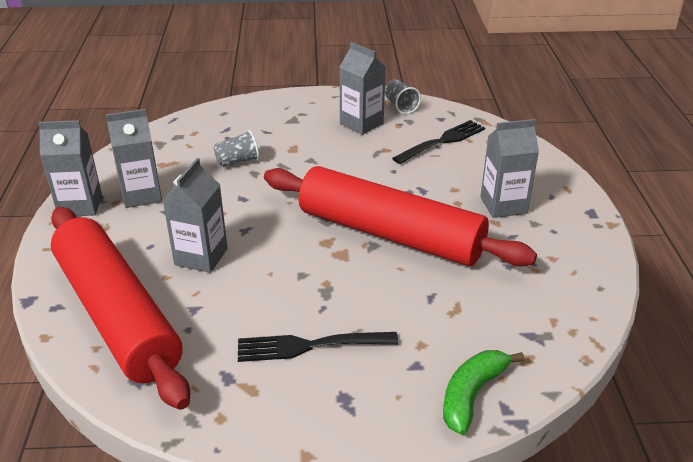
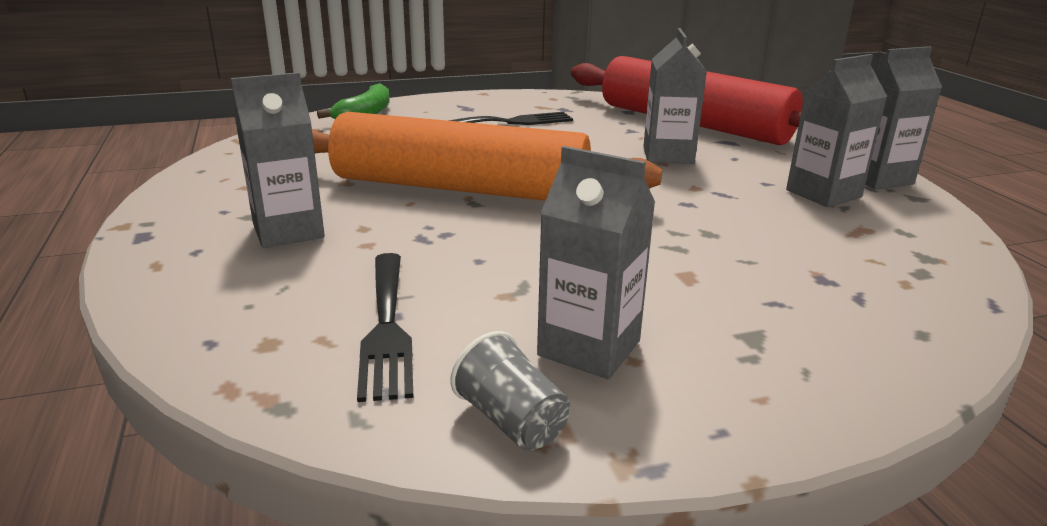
camera: 165 degrees right, 10 degrees down
grey cup [214,130,259,167] -> none
red rolling pin [264,166,537,266] -> orange rolling pin [312,112,662,201]
black fork [392,120,485,164] -> black fork turned 45 degrees counterclockwise [357,253,413,402]

